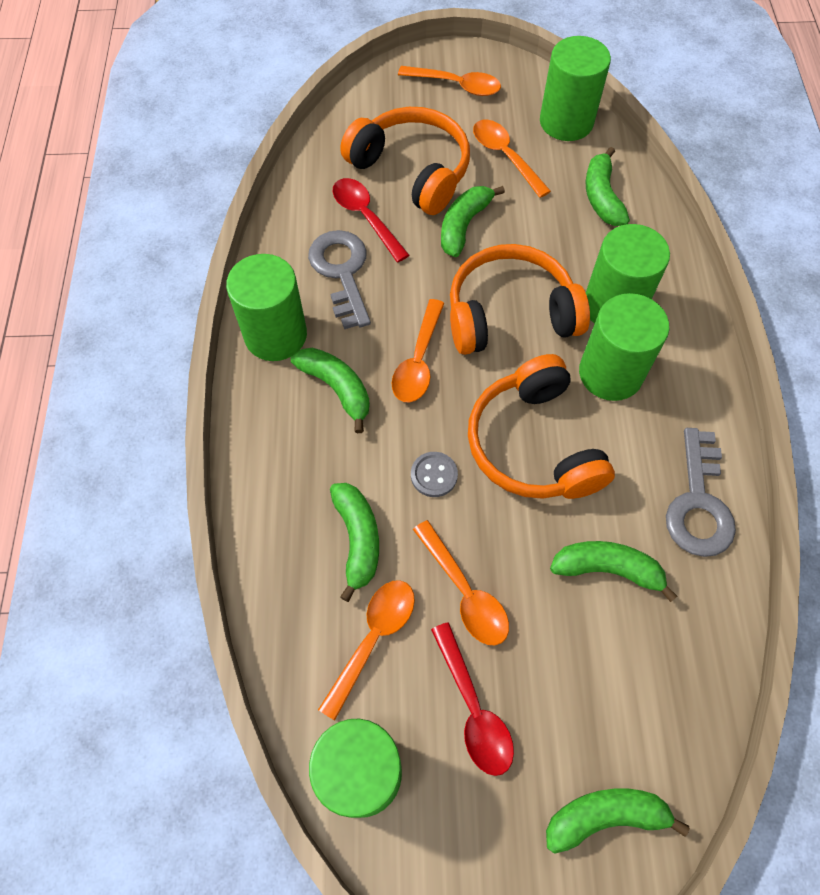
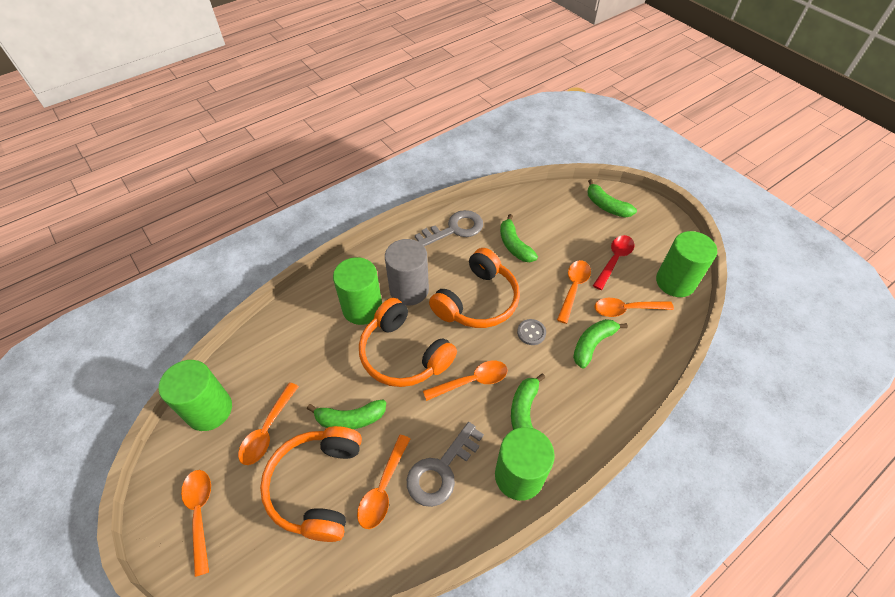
camera: 125 degrees left, 10 degrees down
red spoon [333,178,409,262] -> orange spoon [357,435,410,529]
green cylinder [579,293,669,401] -> grey cylinder [385,239,429,306]
green banana [586,147,630,226] -> none

